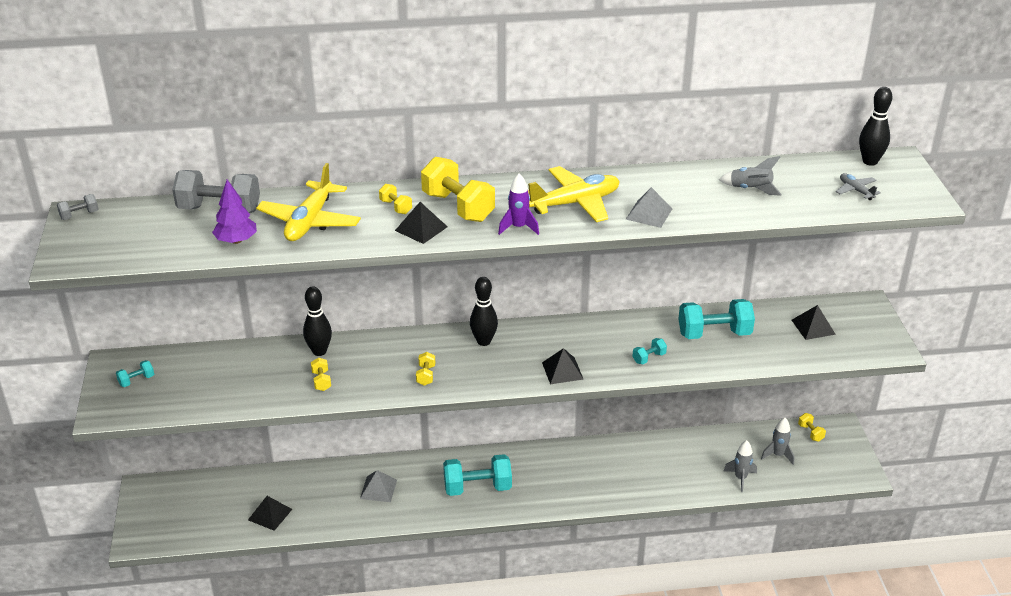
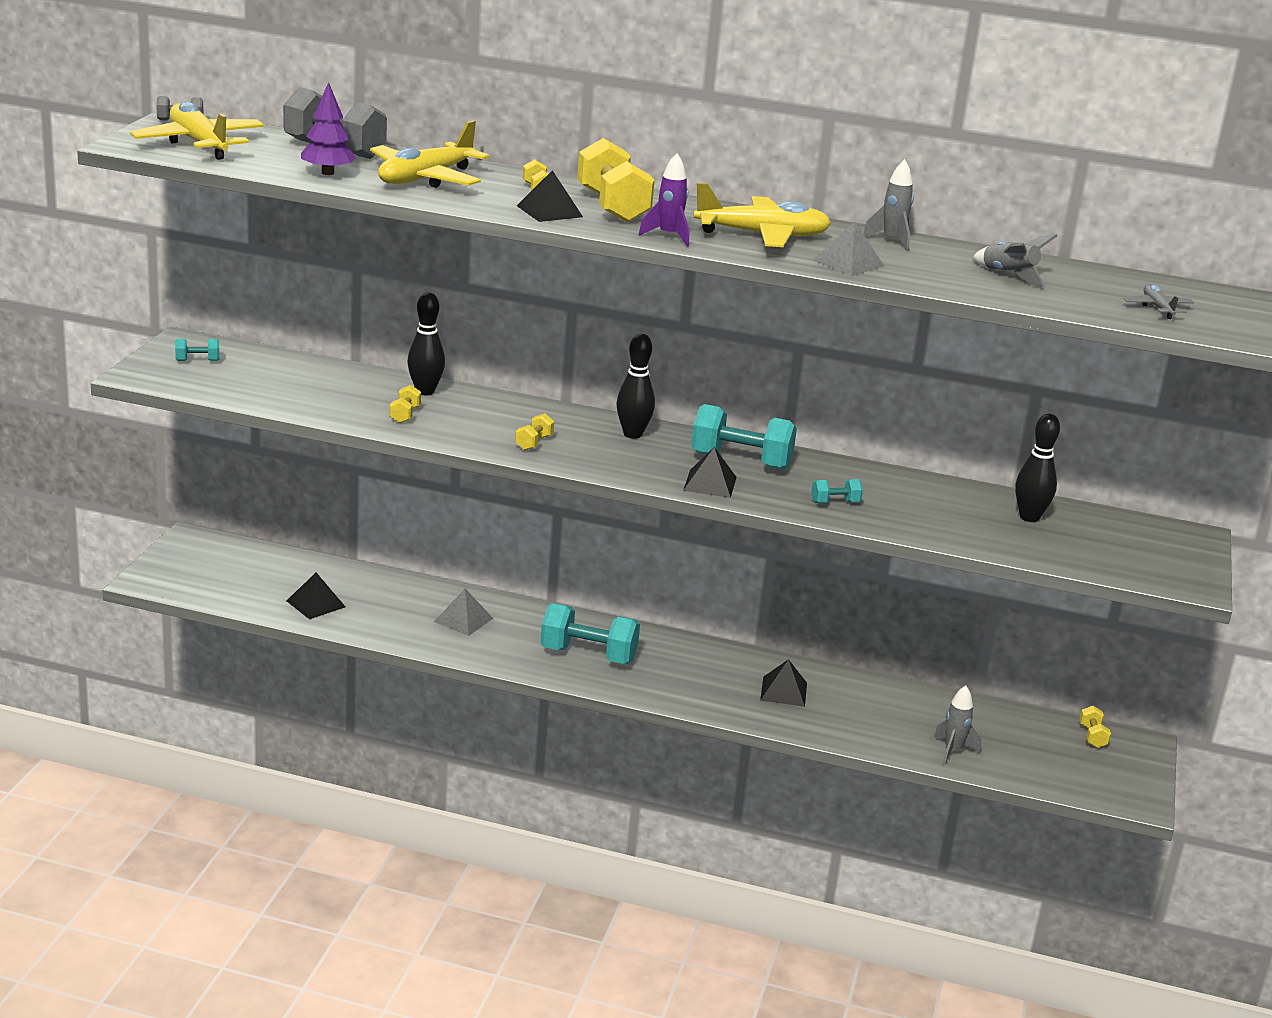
camera: 20 degrees right, 10 degrees down
turquoise dumbbell [678,299,755,339] -> turquoise dumbbell moved to [691,404,797,470]
grey rocket [761,418,794,465] -> grey rocket moved to [863,159,914,251]
black pyramid [792,305,836,340] -> black pyramid moved to [760,659,807,707]
black bowling pin [859,87,892,166] -> black bowling pin moved to [1015,414,1060,522]
none -> yellow plane [130,101,264,160]

